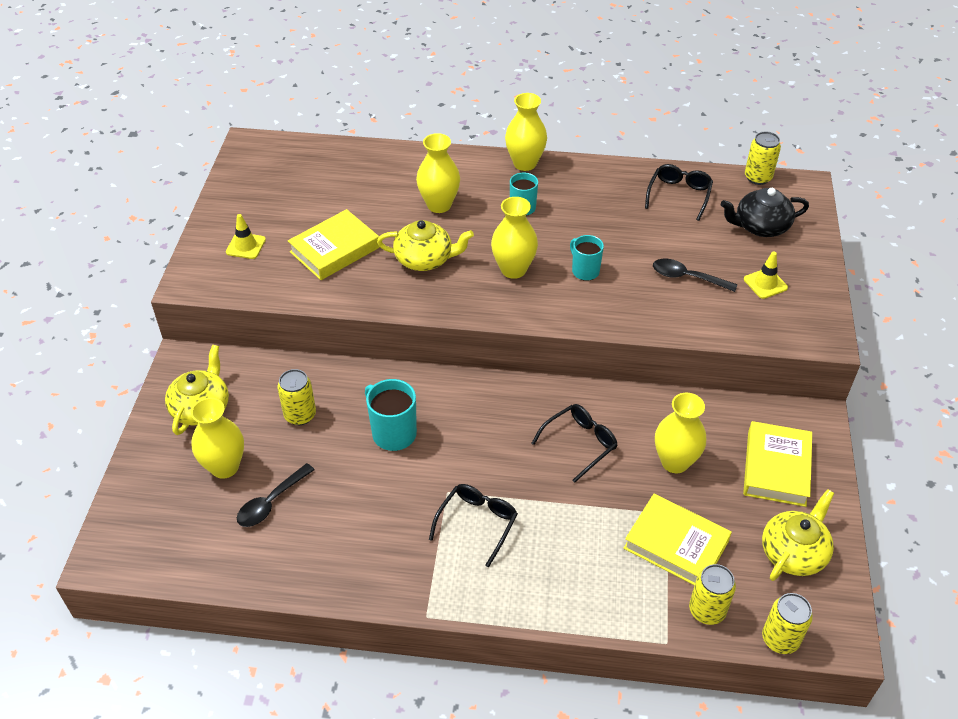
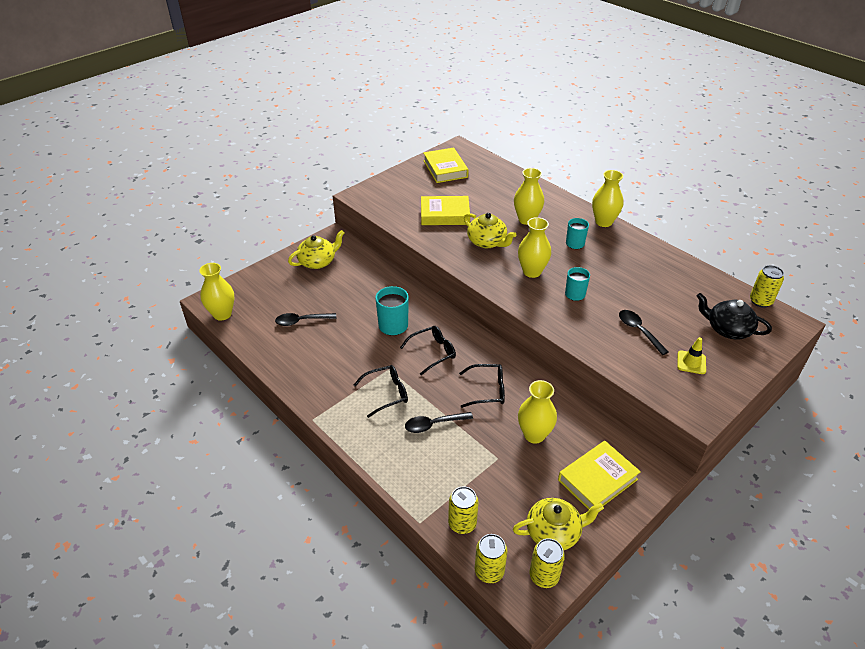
camera: 40 degrees right, 5 degrees down
yellow vase [191,398,244,479] -> yellow vase moved to [199,263,235,321]
yellow traffic cone [226,214,266,259] -> none
yellow can [277,369,316,425] -> yellow can moved to [530,538,565,588]
yellow book [623,494,732,586] -> yellow book moved to [423,148,469,183]
black glasses [645,164,713,221] -> black glasses moved to [400,326,456,375]
none -> black spoon [405,412,473,433]

